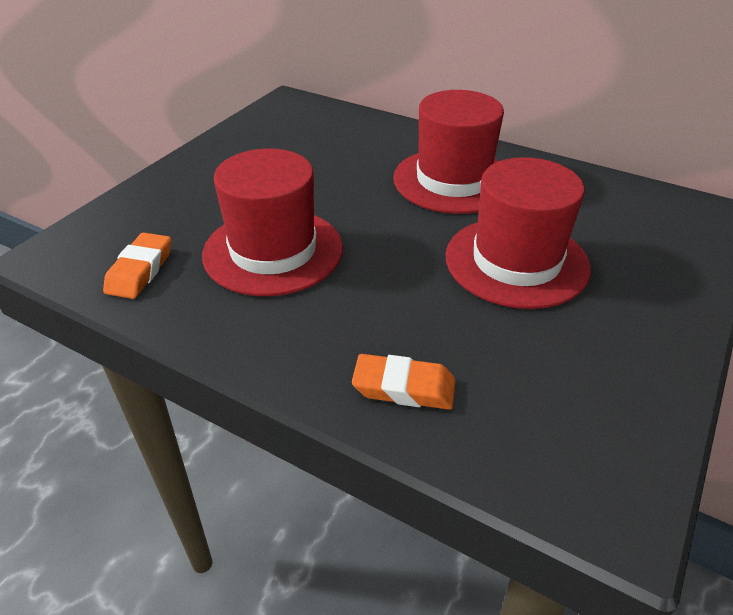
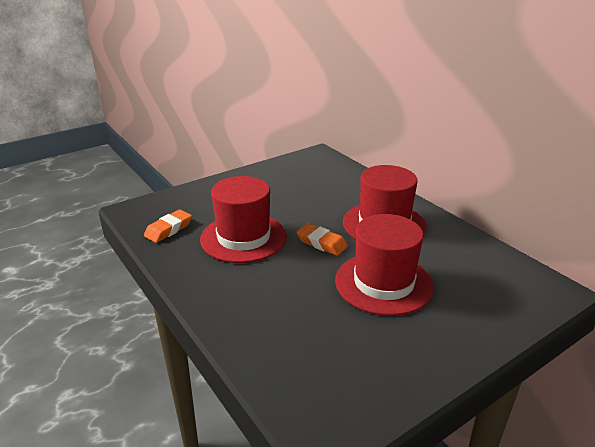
camera: 25 degrees right, 10 degrees down
orange eraser [352,354,456,410] -> orange eraser moved to [296,223,348,256]

